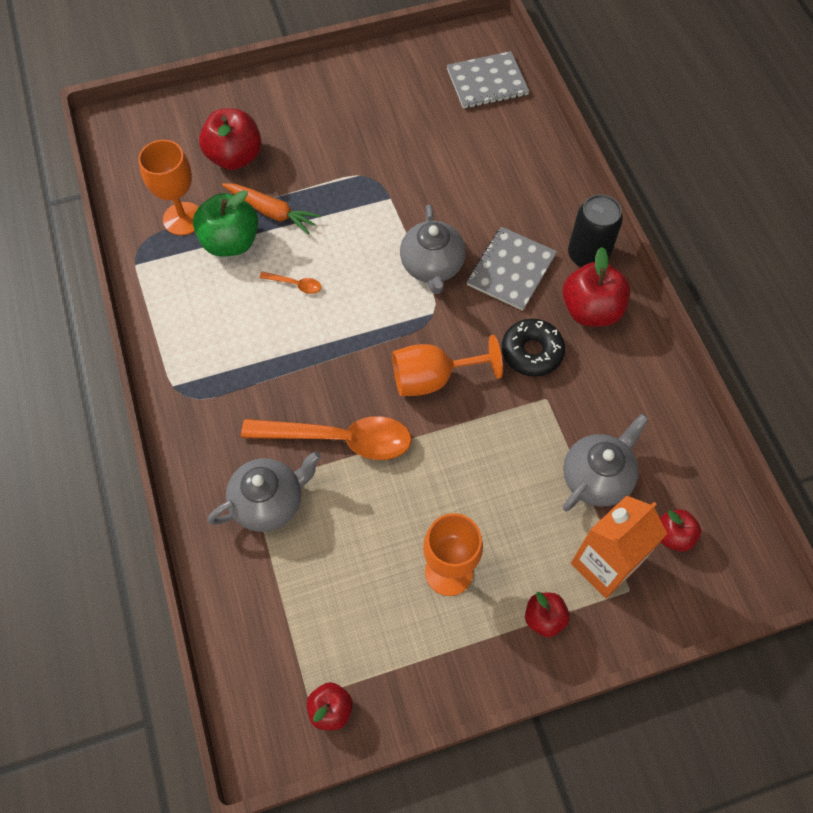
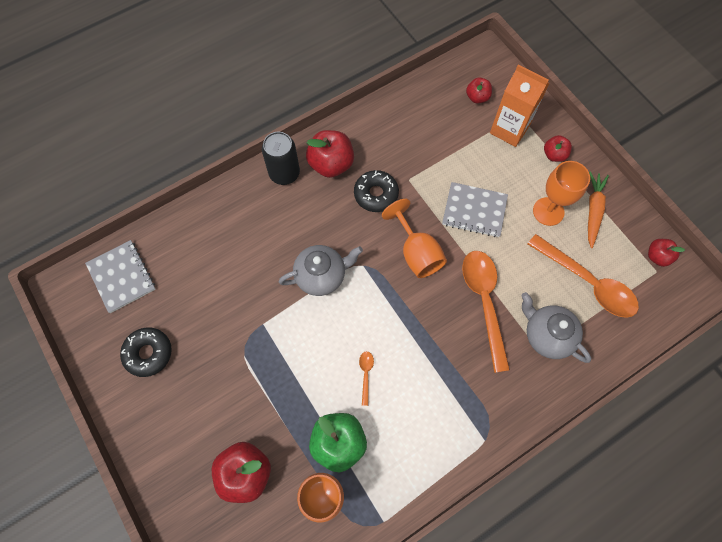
camera: 105 degrees left, 5 degrees up
orange carrot [222,183,321,234] -> orange carrot moved to [588,171,609,248]
grey notebook [467,227,557,311] -> grey notebook moved to [442,182,508,237]
grey teapot [563,414,649,512] -> none
none -> black donut [120,327,172,377]
none -> orange spoon [528,234,639,318]

